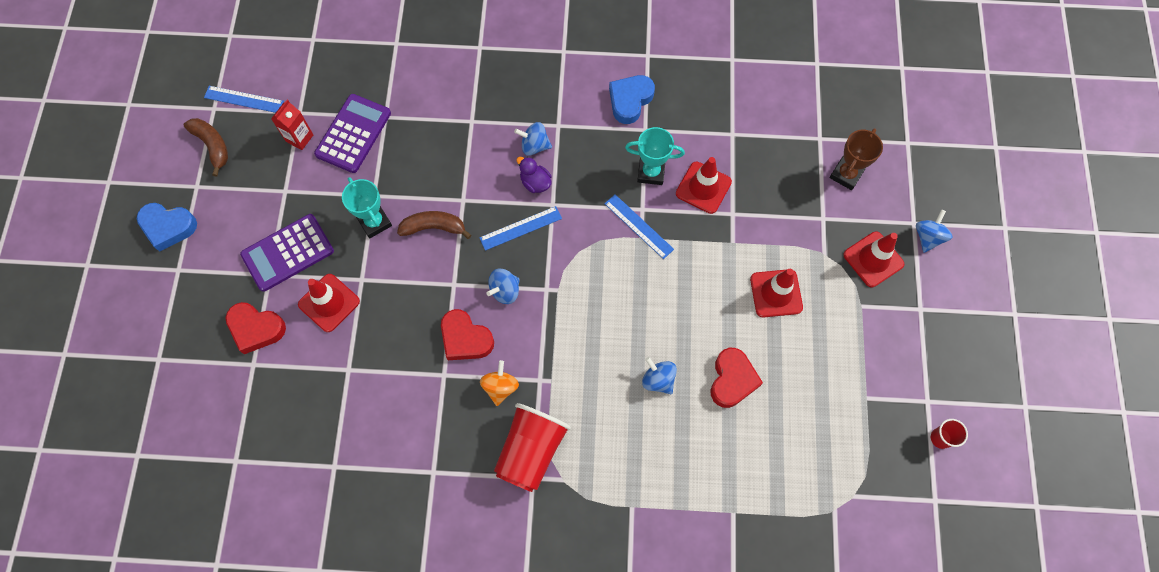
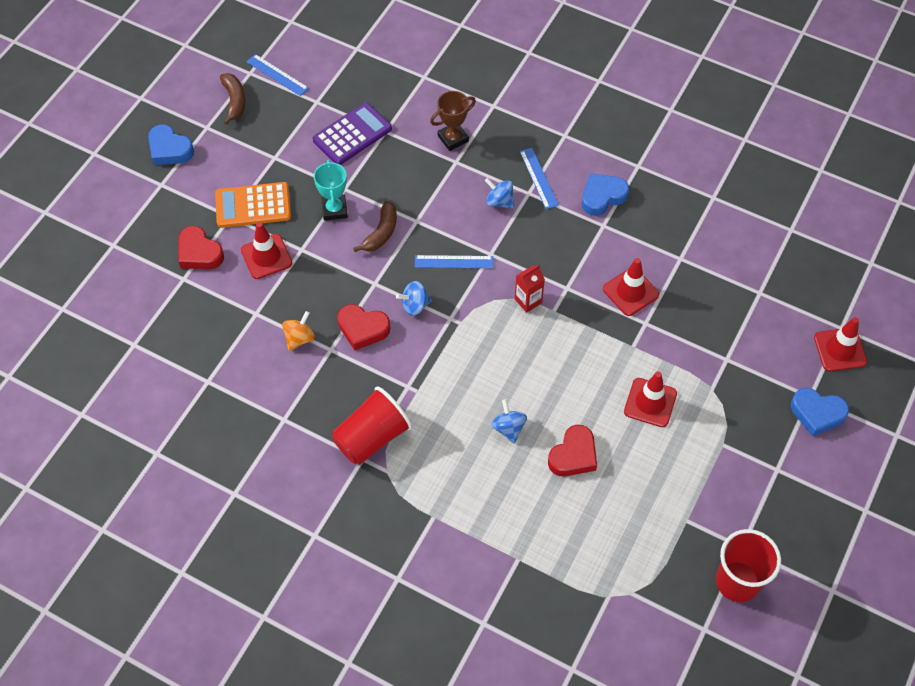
camera: 25 degrees right, 10 degrees down
purple calculator [240,214,334,292] -> orange calculator [215,182,291,228]
red carton [271,100,313,150] -> red carton moved to [515,265,545,313]
brown banana [397,211,471,239] -> brown banana turned 90 degrees clockwise [353,201,397,252]
red heart [441,309,494,360] -> red heart turned 45 degrees counterclockwise [337,304,390,350]
orange spinning top [480,360,519,406] -> orange spinning top moved to [282,311,315,351]
purple duck [516,157,552,193] -> none
blue ruler [604,194,674,259] -> blue ruler moved to [520,148,559,209]
turquoise trophy [625,127,685,185] -> none
brown trophy [829,128,883,190] -> brown trophy moved to [430,91,476,151]
red traffic cone [844,232,905,287] -> red traffic cone moved to [814,317,867,371]
blue spinning top [916,210,952,253] -> blue heart [791,388,849,437]
red cup [931,419,968,449] -> red cup [716,529,781,602], size x2.14

